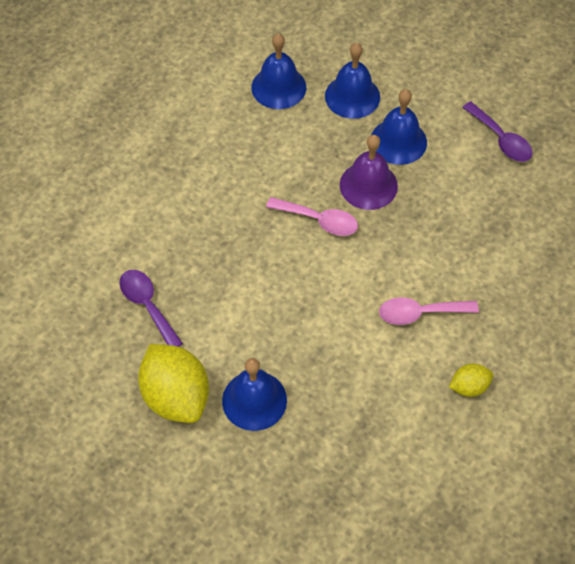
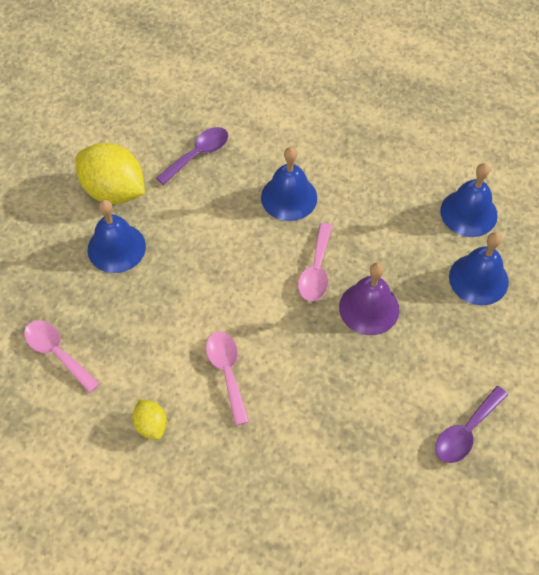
camera: 80 degrees right, 0 degrees up
yellow lemon [138,344,209,423] -> yellow lemon turned 75 degrees clockwise [76,143,145,204]
blue bell [371,89,427,165] -> blue bell moved to [261,147,317,221]
none -> pink spoon [24,320,100,393]

